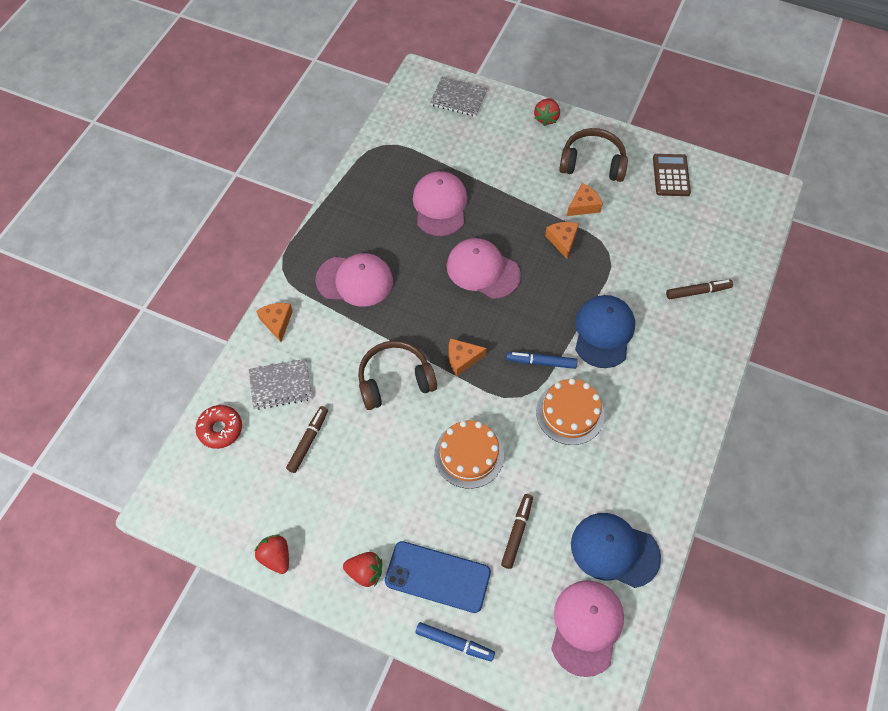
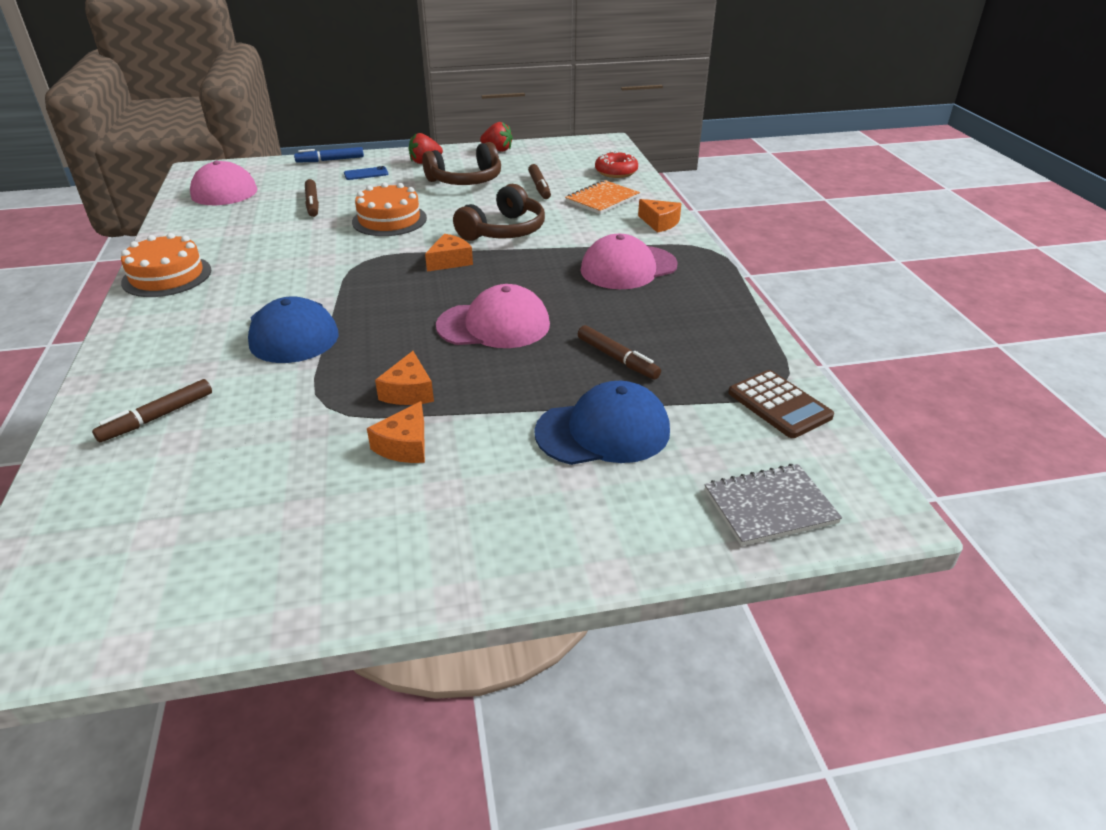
camera: 145 degrees right, 25 degrees down
grey notebook [249,359,312,410] -> orange notebook [565,180,640,214]
blue phone [385,541,491,613] -> blue phone [344,166,388,180], size x0.48
pink cap [413,171,467,236] -> brown marker [578,325,661,380]
blue marker [506,352,577,369] -> none
red strawberry [534,98,560,126] -> none
orange cake [536,378,605,445] -> orange cake moved to [121,233,211,297]
orange cheese [545,222,579,259] -> orange cheese turned 45 degrees clockwise [375,351,434,405]
brown headphones [559,128,628,182] -> brown headphones moved to [422,142,501,185]
blue cap [571,513,661,588] -> blue cap moved to [534,381,670,465]
brown calculator [653,154,691,196] -> brown calculator moved to [728,370,834,438]

